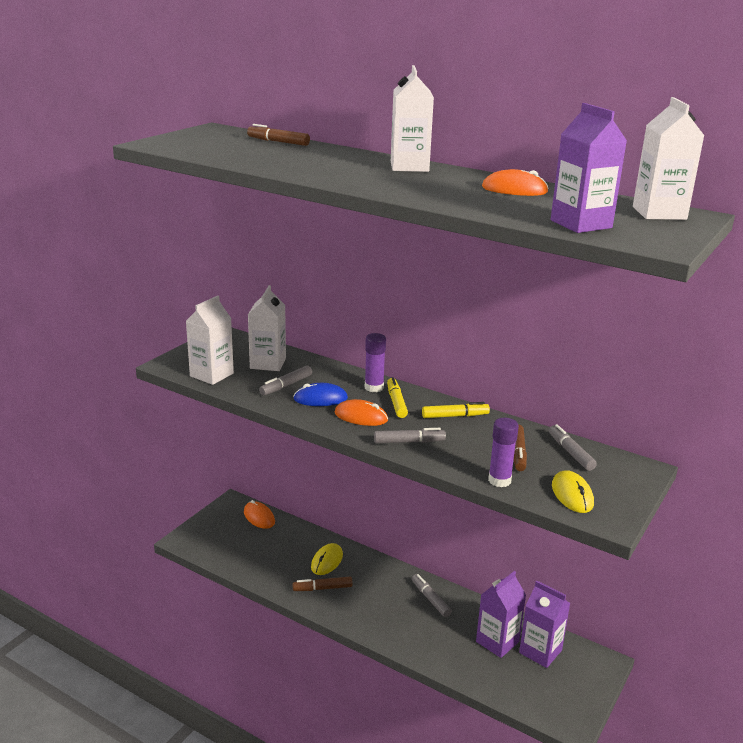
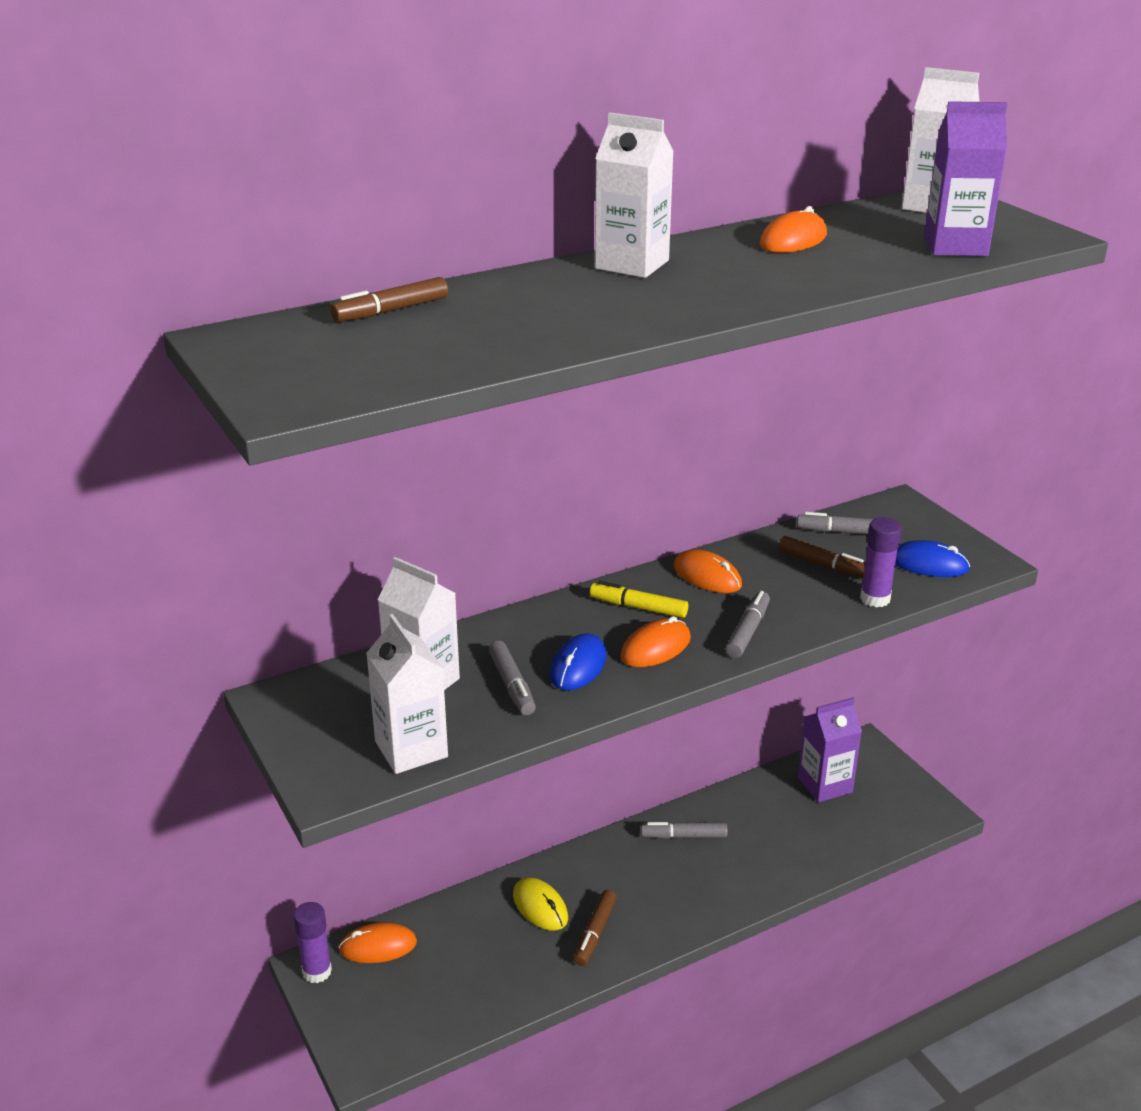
camera: 60 degrees left, 5 degrees up
purple glue stick [365,333,386,392] -> purple glue stick moved to [293,902,332,983]
yellow marker [422,402,490,418] -> orange mouse [674,549,742,593]
purple carton [476,571,526,658] -> none
yellow mouse [552,470,594,513] -> blue mouse [895,540,970,577]

